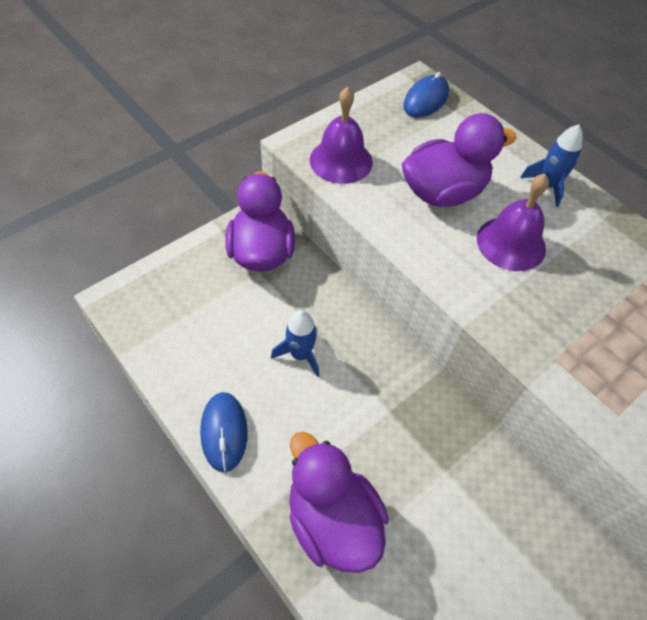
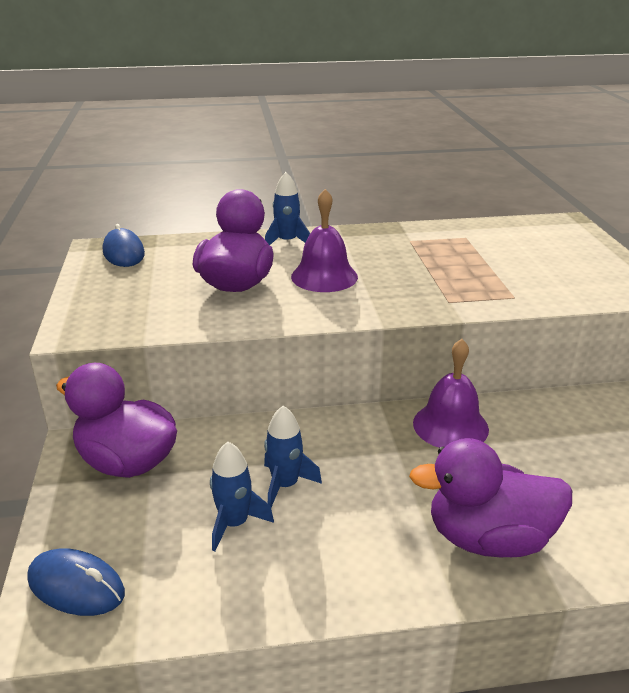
camera: 55 degrees left, 25 degrees down
blue mouse [200,392,248,472] -> blue mouse moved to [27,548,125,616]
purple bell [310,86,373,184] -> purple bell moved to [413,339,489,448]
none -> blue rocket [210,442,274,552]

